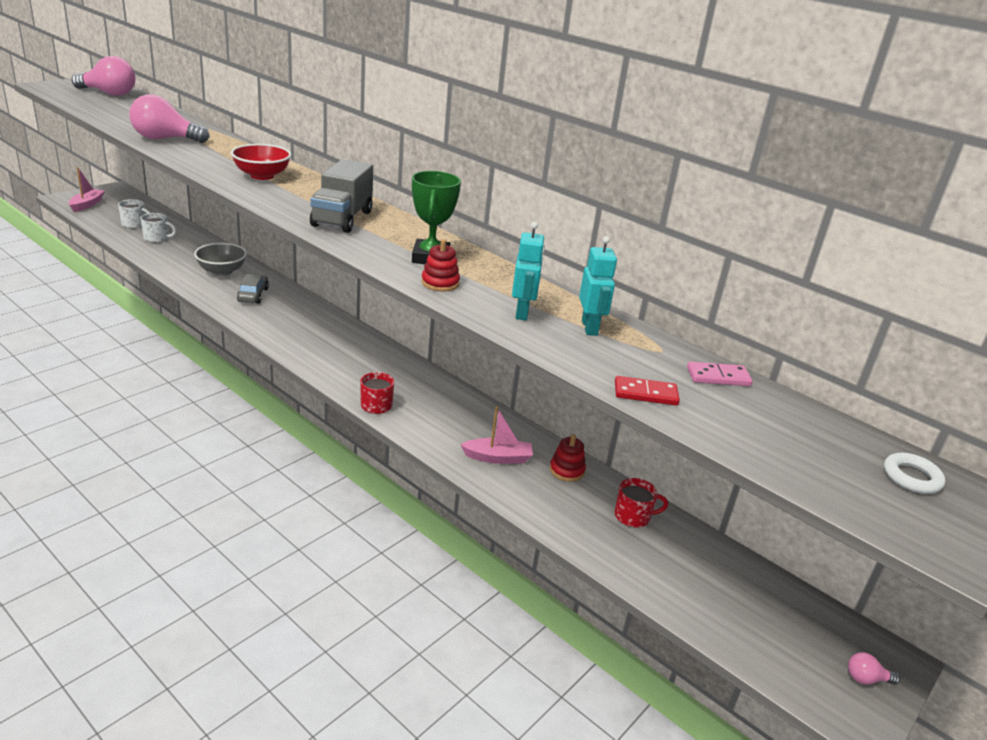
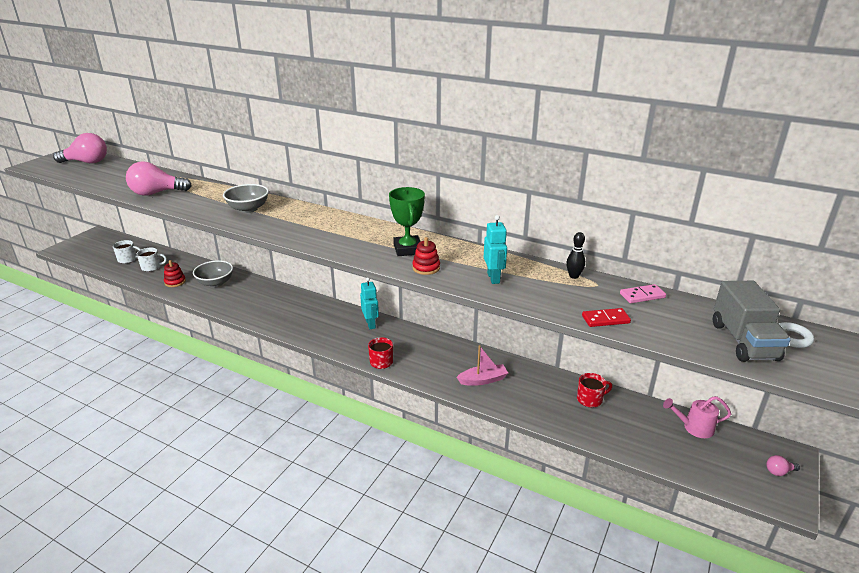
camera: 10 degrees left, 0 degrees up
pink boat [68,167,105,212] -> none
red bowl [231,144,291,180] -> grey bowl [223,184,269,213]
grey car [237,274,269,304] -> none
grey truck [310,159,373,233] -> grey truck moved to [713,281,790,362]
red stacking toy [550,434,586,482] -> red stacking toy moved to [164,260,186,287]
turquoise robot [579,236,617,336] -> turquoise robot moved to [360,278,379,329]
none -> black bowling pin [566,232,585,279]
none -> pink watering can [663,396,731,438]

